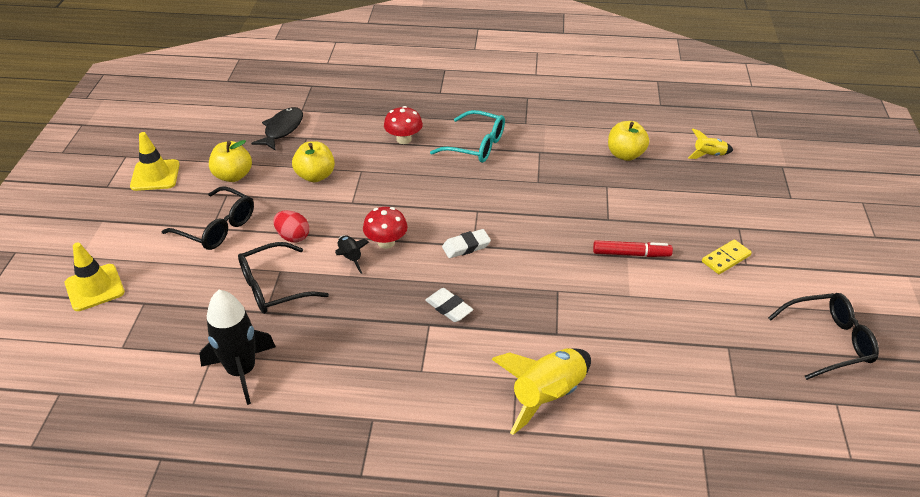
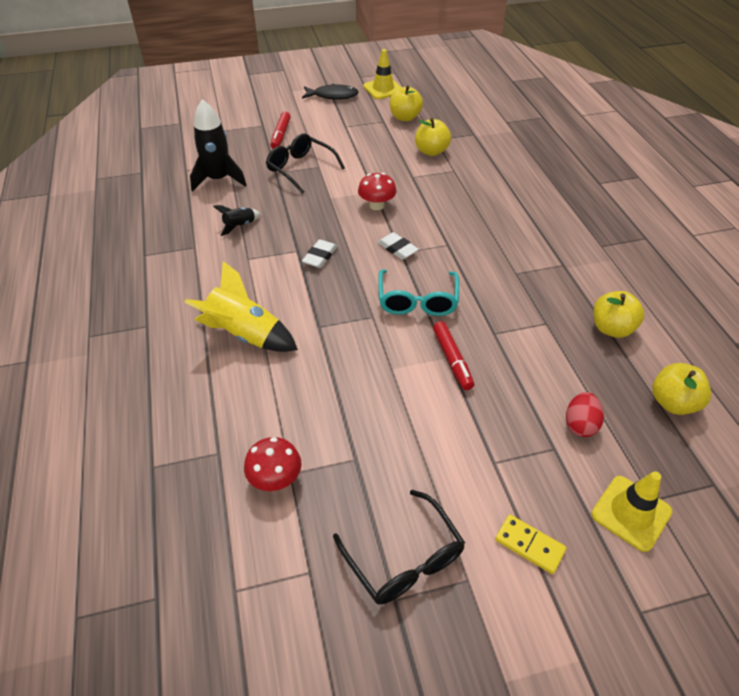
camera: 70 degrees right, 5 degrees up
yellow traffic cone [65,242,125,311] -> yellow traffic cone moved to [591,471,672,552]
black glasses [161,186,254,250] -> none
black fish [251,107,303,151] -> black fish moved to [302,84,359,100]
red egg [273,210,309,242] -> red egg moved to [566,392,604,437]
black rocket [335,235,369,274] -> black rocket moved to [213,205,261,236]
red mushroom [384,106,423,144] -> red mushroom moved to [244,437,302,491]
turquoise glasses [430,110,505,163] -> turquoise glasses moved to [378,269,459,316]
yellow rocket [688,129,733,159] -> yellow apple [652,363,711,415]
yellow domino [702,239,752,274] -> yellow domino moved to [495,514,567,574]
none -> red marker [270,112,291,149]

